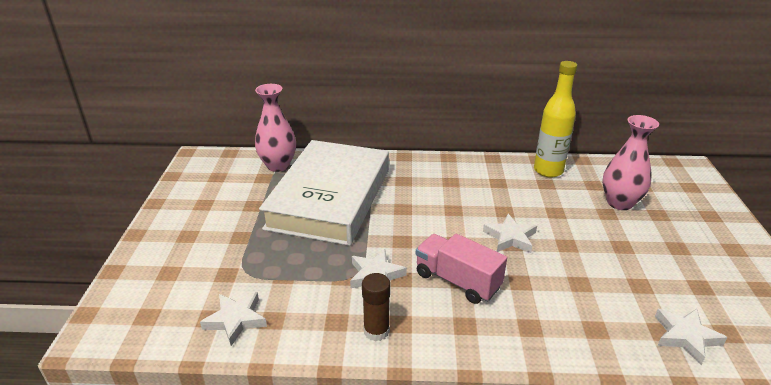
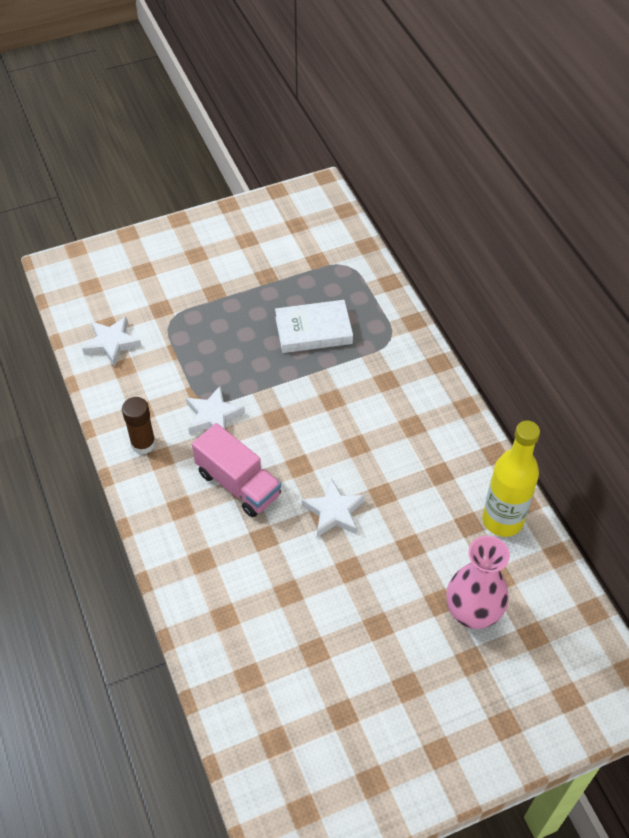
camera: 65 degrees right, 20 degrees up
pink vase [255,84,296,172] -> none
white book [259,140,389,246] -> white book [275,300,353,353], size x0.47
pink truck [416,234,507,304] -> pink truck turned 120 degrees clockwise [192,423,281,517]
white star [655,309,727,365] -> none

